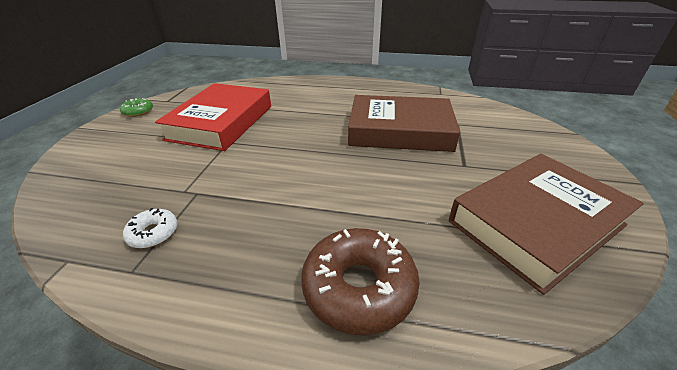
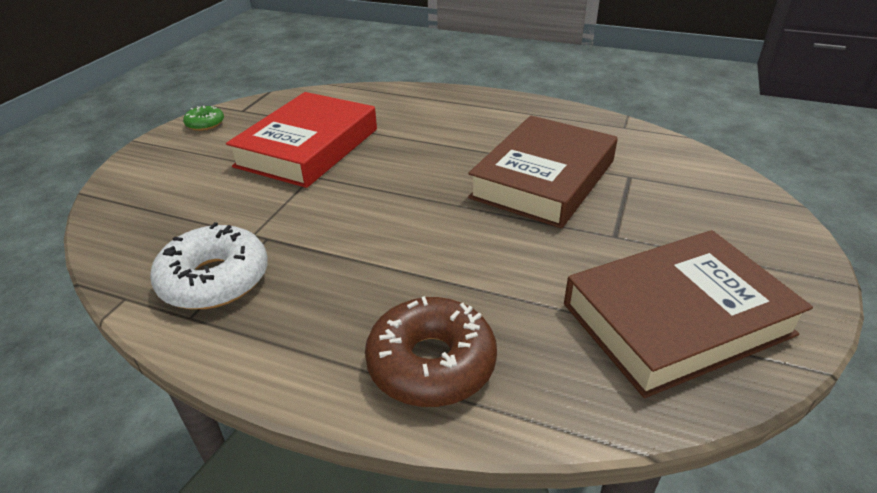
camera: 10 degrees right, 0 degrees up
white donut [123,208,177,248] -> white donut [150,222,268,309], size x1.96
brown book [348,95,460,152] -> brown book turned 75 degrees counterclockwise [468,115,618,228]

